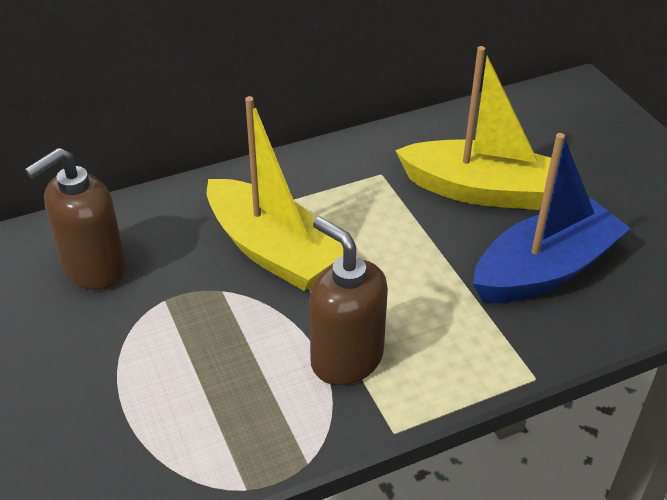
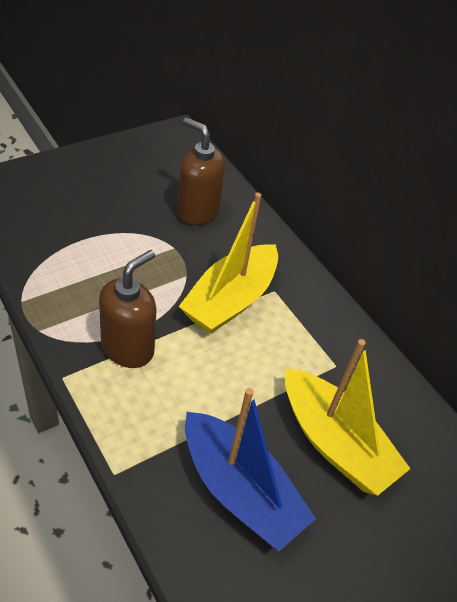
camera: 75 degrees right, 5 degrees up
yellow boat [395,46,551,210] -> yellow boat turned 45 degrees counterclockwise [285,339,410,496]

